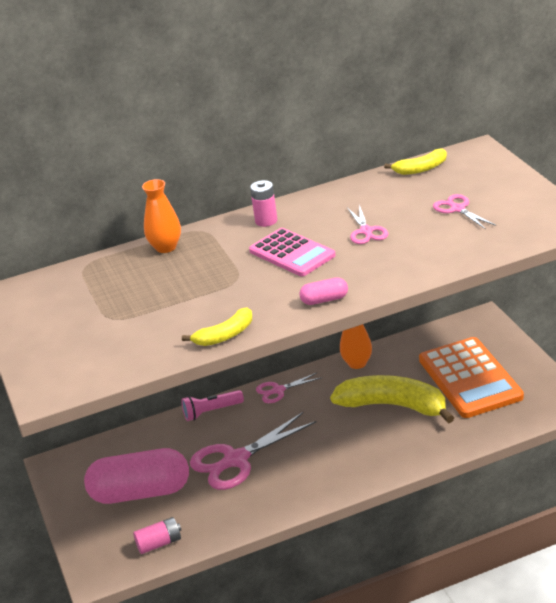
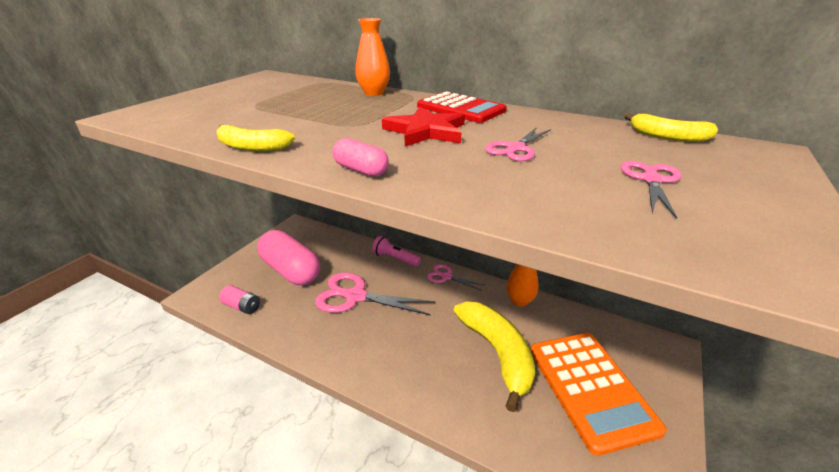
camera: 45 degrees right, 0 degrees up
pink calculator [249,228,336,276] -> red star [382,107,465,146]
pink battery [250,180,278,227] -> red calculator [417,91,507,123]
orange calculator [419,337,524,418] -> orange calculator turned 45 degrees counterclockwise [530,333,667,456]

